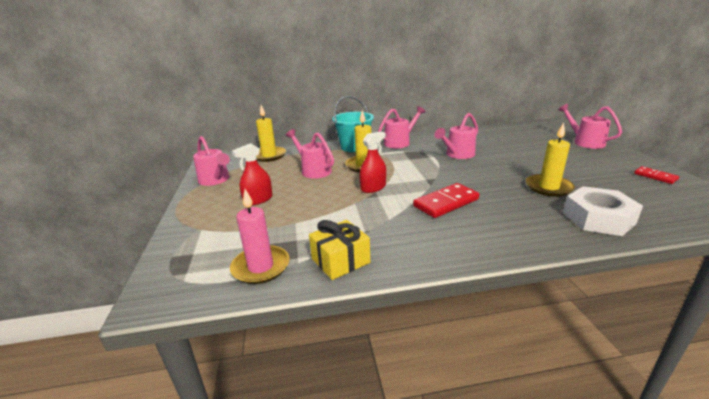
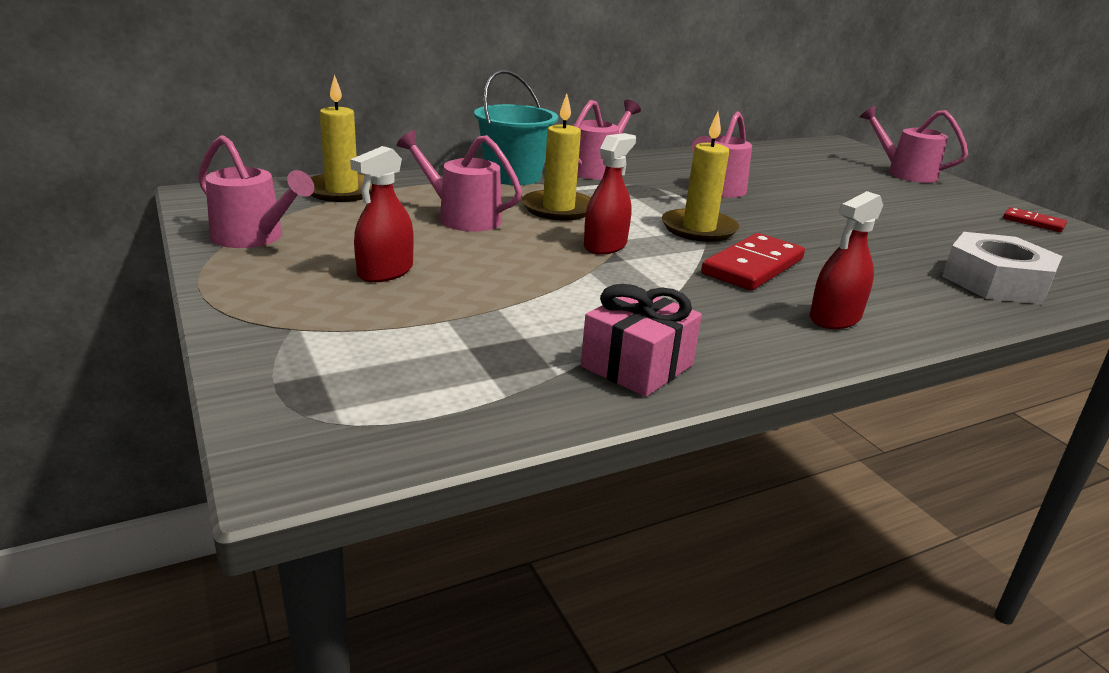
camera: 20 degrees left, 0 degrees up
pink candle [230,189,290,284] -> none
yellow gift [309,220,370,280] -> pink gift [581,284,702,397]
yellow candle [526,122,575,197] -> yellow candle moved to [662,112,739,242]
none -> red spray bottle [810,191,883,329]

